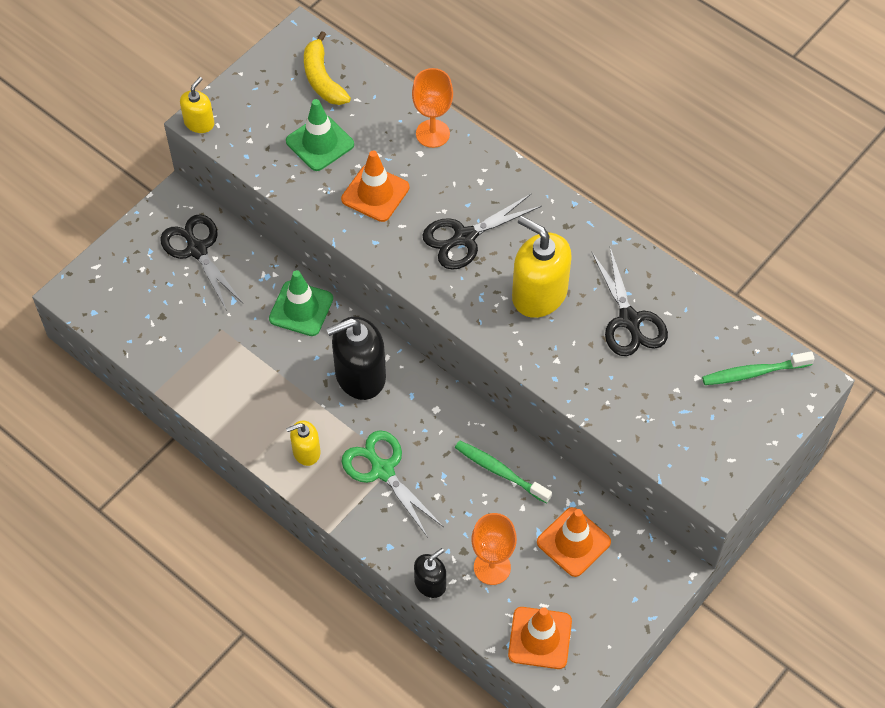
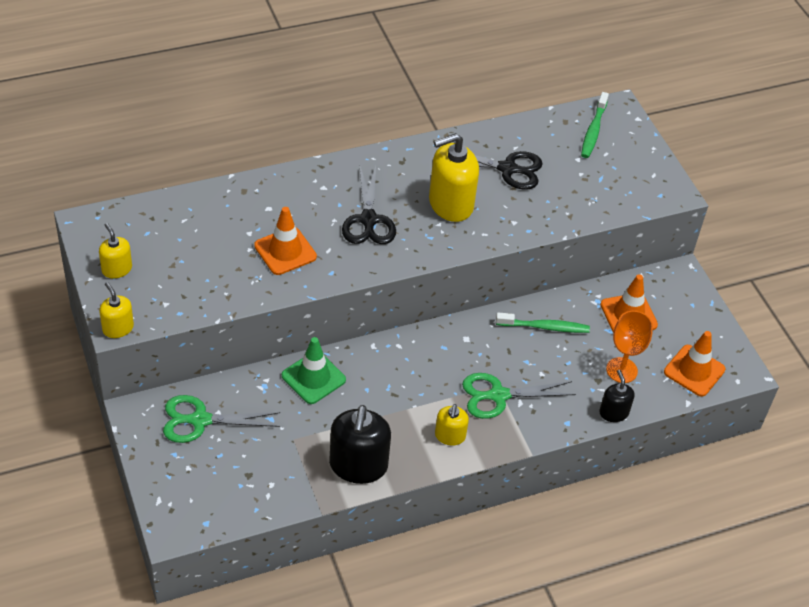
camera: 65 degrees left, 10 degrees down
black scissors [160,214,243,311] -> green scissors [163,395,280,443]
green traffic cone [286,99,354,171] -> none
yellow banana [304,31,351,105] -> none
black soap dispenser [326,317,386,400] -> black soap dispenser moved to [329,405,391,484]
orange goblet [412,68,453,148] -> none
green toothbrush [455,441,552,504] -> green toothbrush turned 150 degrees counterclockwise [496,312,590,333]
none -> yellow soap dispenser [99,223,132,278]

